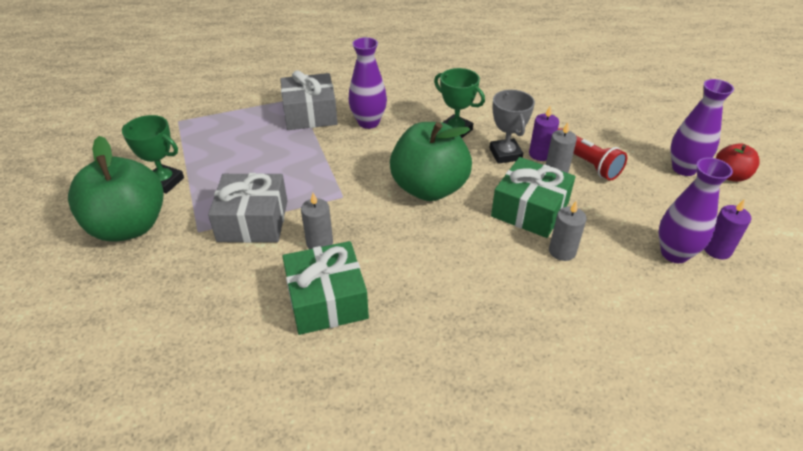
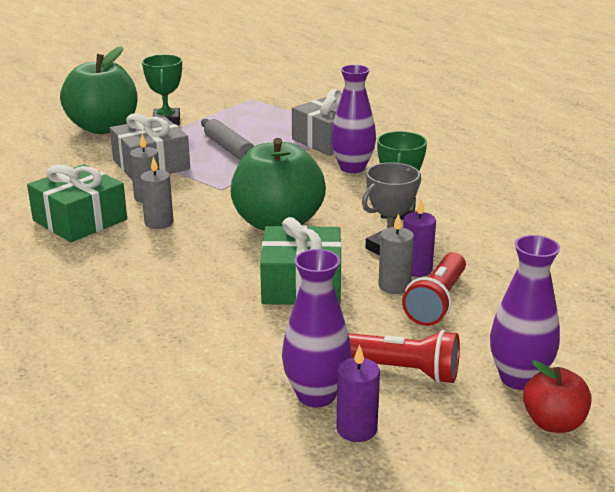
camera: 60 degrees right, 15 degrees down
grey candle [549,201,587,261] -> grey candle moved to [140,157,174,229]
none -> grey rolling pin [201,119,254,160]
none -> red flashlight [348,330,460,384]

